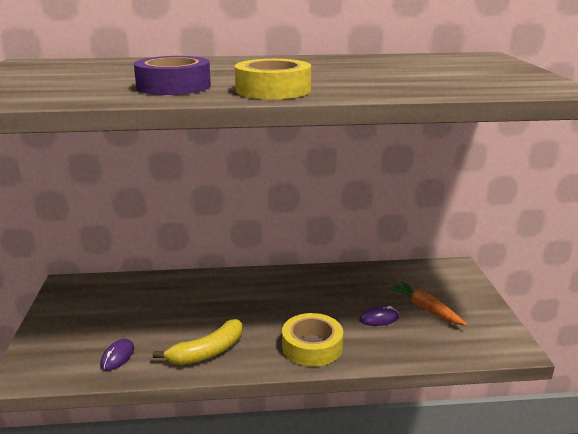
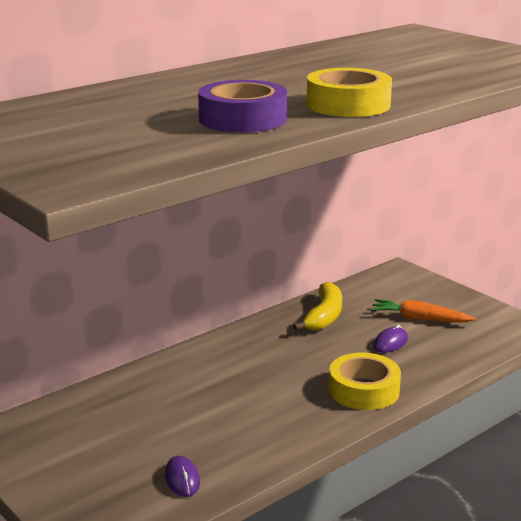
camera: 35 degrees left, 0 degrees up
yellow banana [153,319,243,365] -> yellow banana moved to [293,282,342,331]

